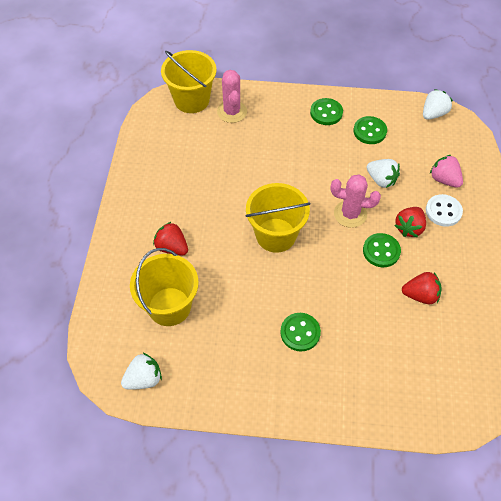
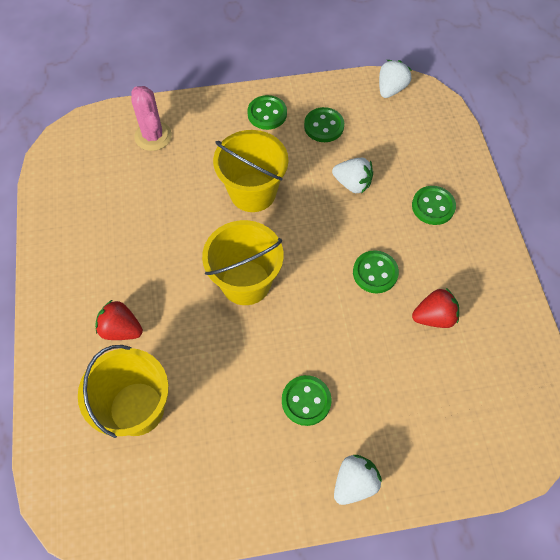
camera: 15 degrees left, 5 degrees up
white strawberry [121,353,162,390] -> white strawberry moved to [334,455,382,505]
yellow bucket [161,50,216,113] -> yellow bucket moved to [213,130,288,212]
pink cactus [331,174,381,228] -> none
red strawberry [395,207,426,237] -> none
white button [426,194,463,227] -> green button [412,186,456,225]
pink strawberry [430,155,463,188] -> none

